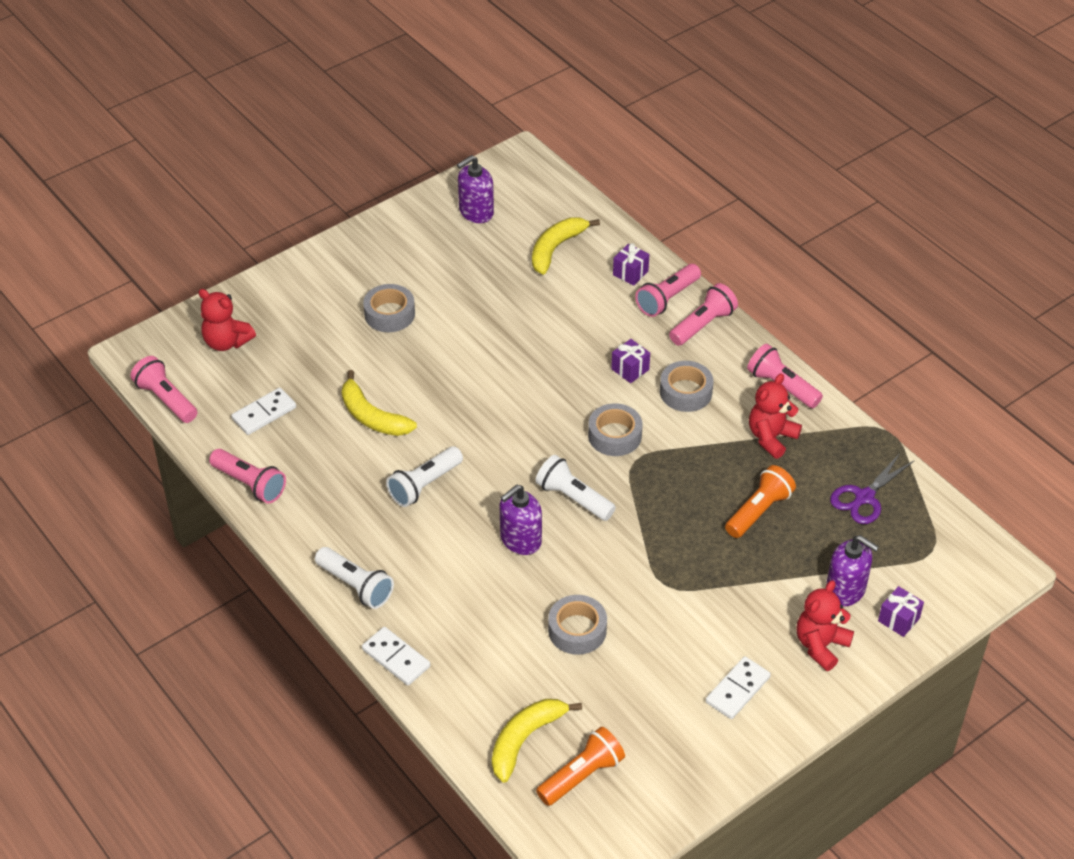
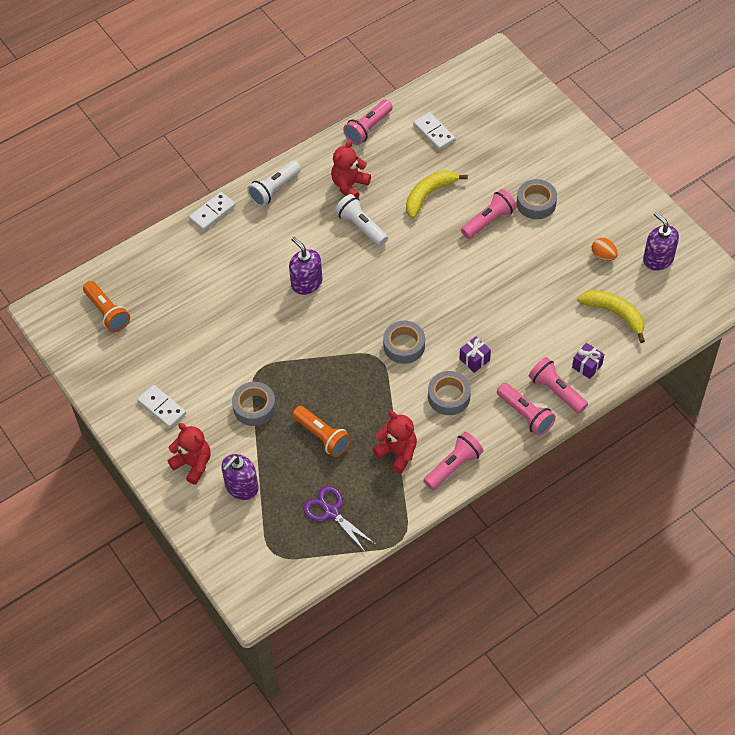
camera: 95 degrees right, 10 degrees up
pink flashlight [131,356,197,423] -> pink flashlight moved to [461,189,517,239]
red teddy bear [198,289,256,351] -> red teddy bear moved to [331,140,371,198]
yellow banana [492,699,582,783] -> none
white flashlight [536,455,616,521] -> none
grey tape [548,595,607,655] -> grey tape moved to [232,382,276,426]
purple gift [878,586,924,637] -> none
none -> orange egg [592,238,618,261]

